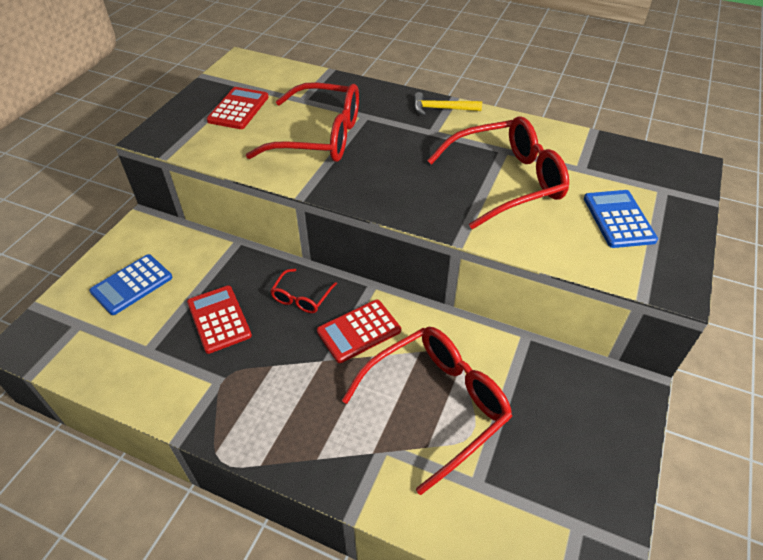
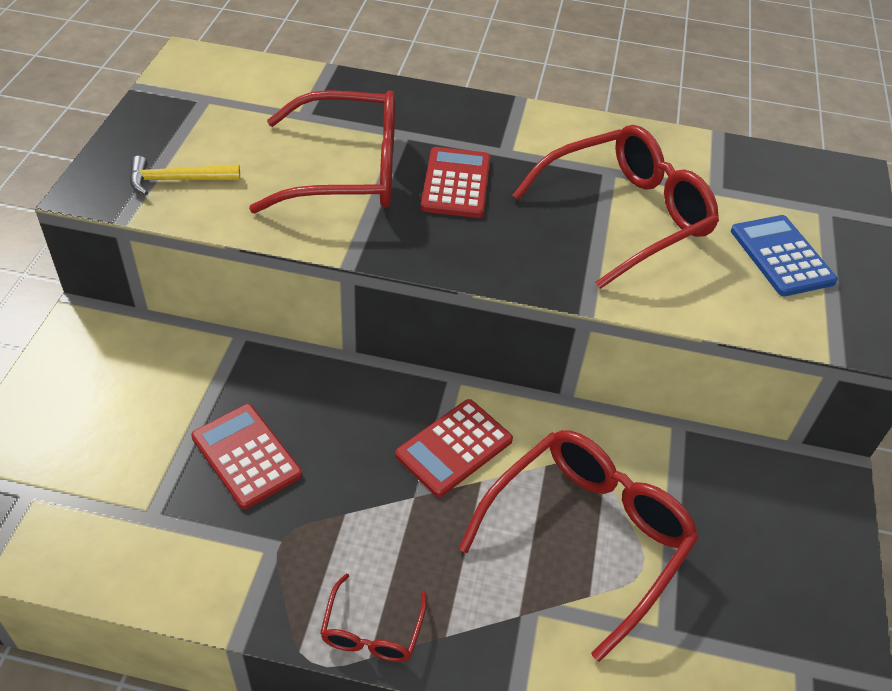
camera: 15 degrees left, 0 degrees up
blue calculator [89,254,173,315] -> none
red calculator [206,87,269,129] -> red calculator moved to [421,147,491,218]
red glasses [270,269,337,313] -> red glasses moved to [320,573,427,662]
yellow hammer [414,92,482,115] -> yellow hammer moved to [129,156,240,195]

